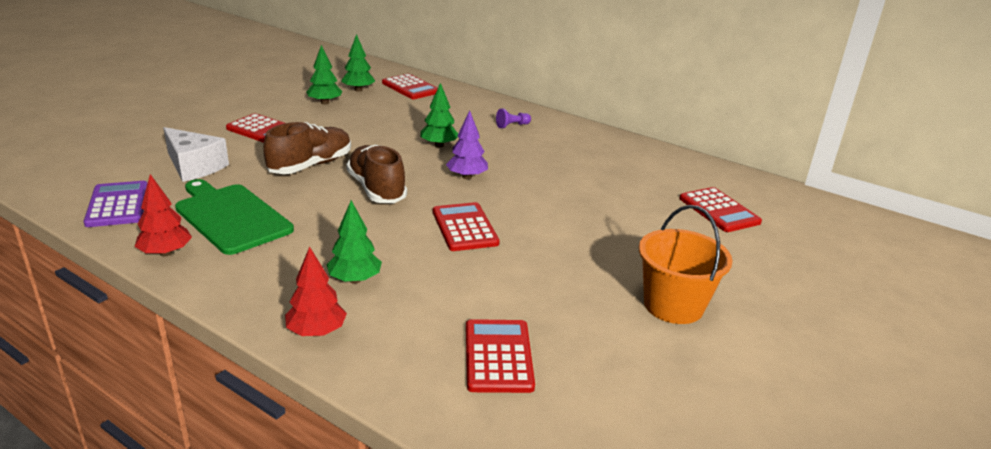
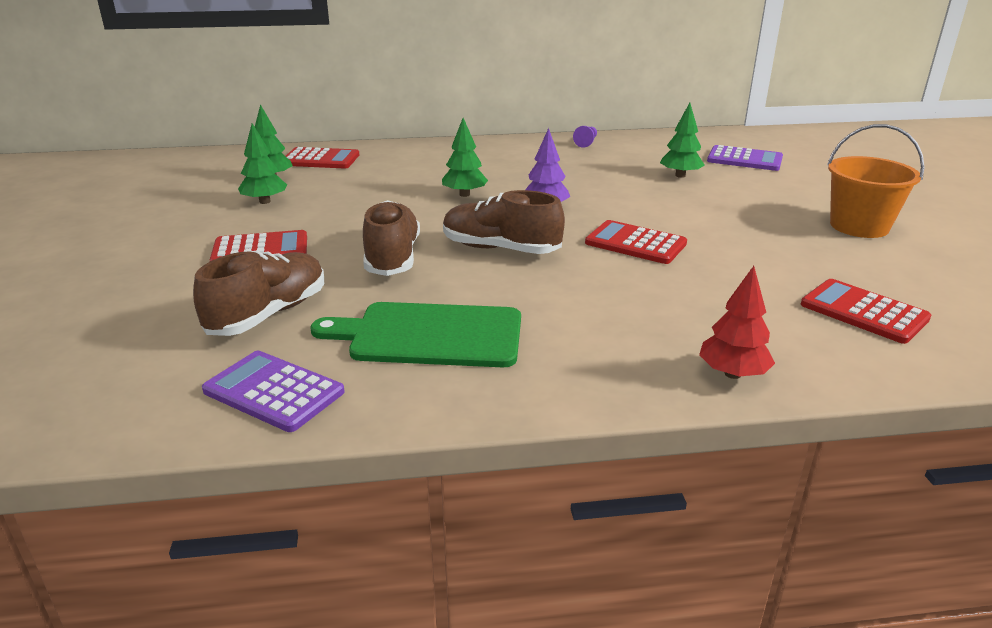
camera: 40 degrees left, 0 degrees up
red tree [134,174,192,257] -> none
white cheese [163,127,229,182] -> brown shoe [193,250,324,336]
green tree [327,200,382,284] -> green tree moved to [660,103,705,178]
purple pawn [496,109,531,128] -> purple pawn moved to [573,126,597,148]
red calculator [679,187,762,232] -> purple calculator [707,145,783,171]

